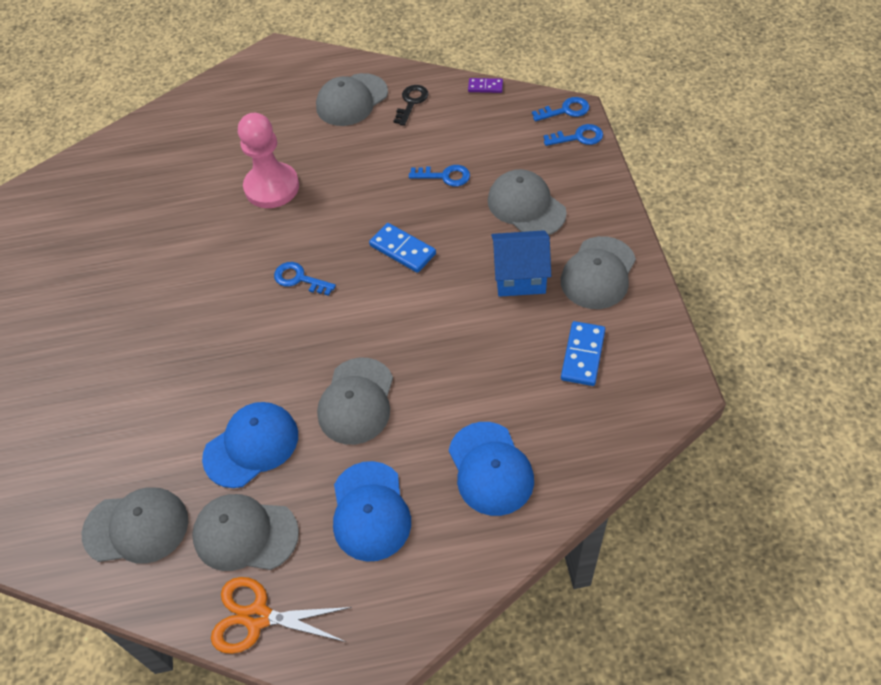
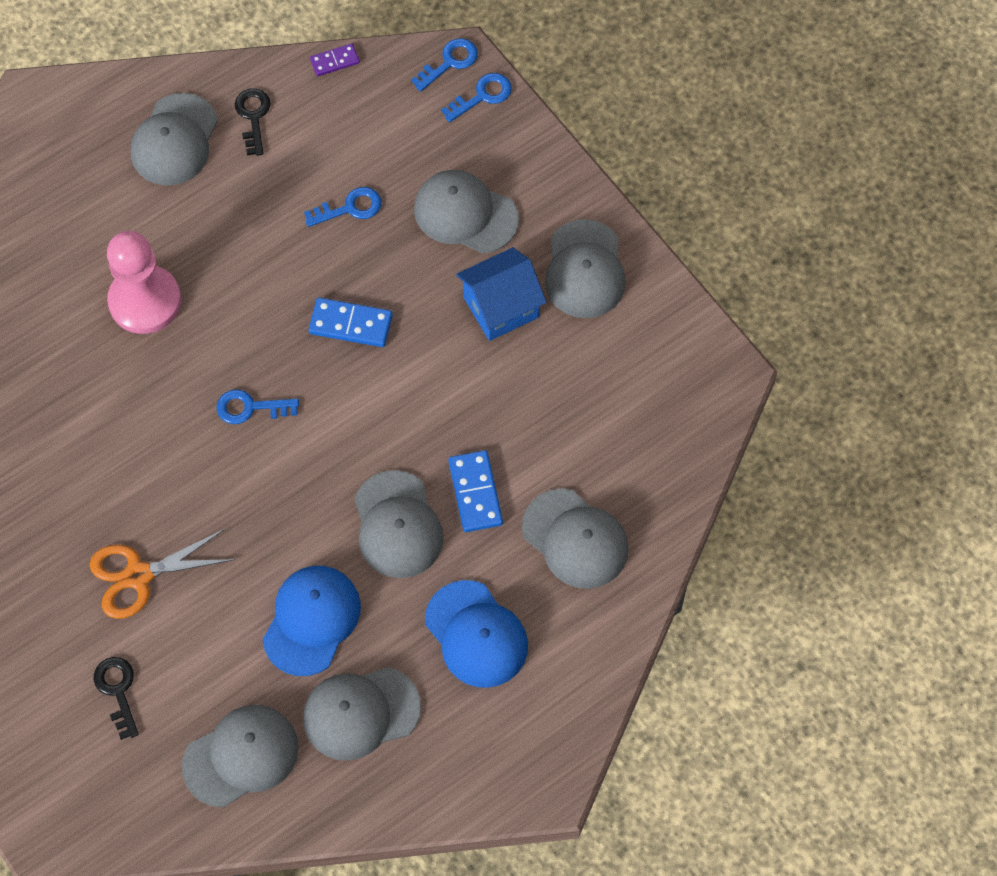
camera: 30 degrees left, 10 degrees up
orange scissors [211,577,352,654] -> orange scissors moved to [90,529,236,619]
blue cap [449,422,534,516] -> grey cap [522,488,629,589]
blue domino [561,321,605,386] -> blue domino moved to [449,450,503,532]
none -> black key [94,657,139,740]

